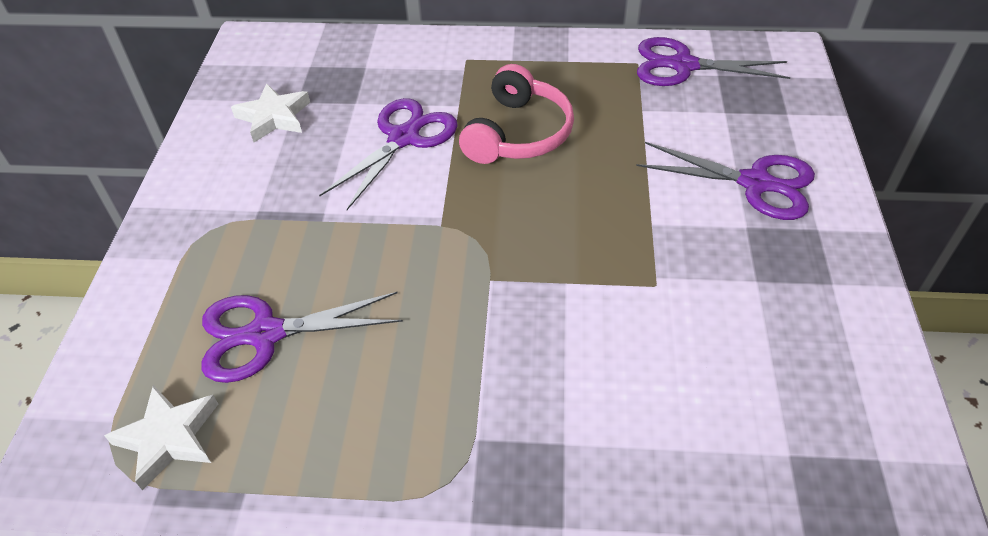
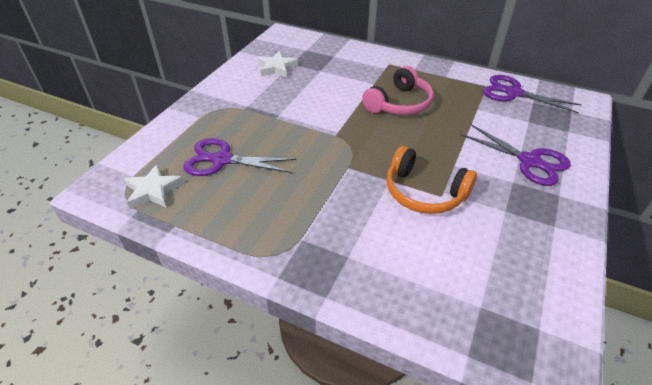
camera: 20 degrees right, 5 degrees down
purple scissors [319,98,458,210] -> none
none -> orange headphones [387,146,477,214]

